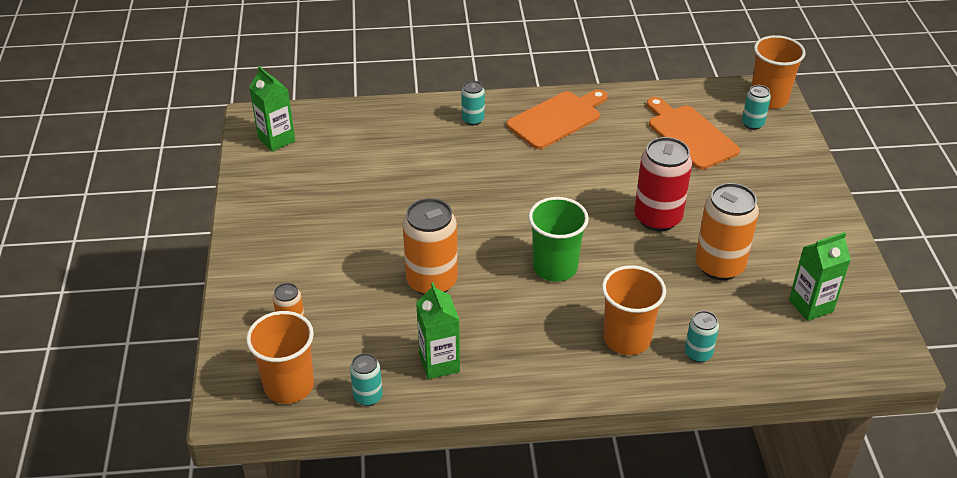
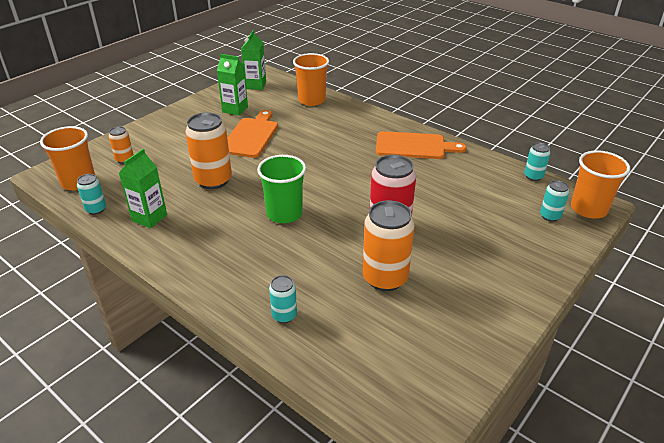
camera: 45 degrees right, 5 degrees down
turquoise can [461,81,485,125] -> turquoise can moved to [524,143,550,181]
orange cup [602,265,666,355] -> orange cup moved to [293,53,329,106]
orange cutting board [647,97,740,170] -> orange cutting board moved to [227,110,278,158]
green carton [789,232,851,321] -> green carton moved to [217,54,248,116]

